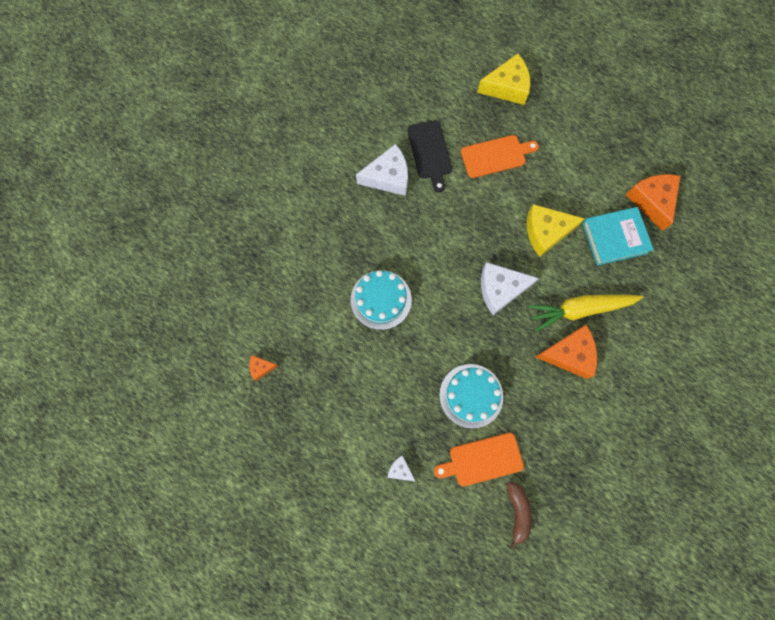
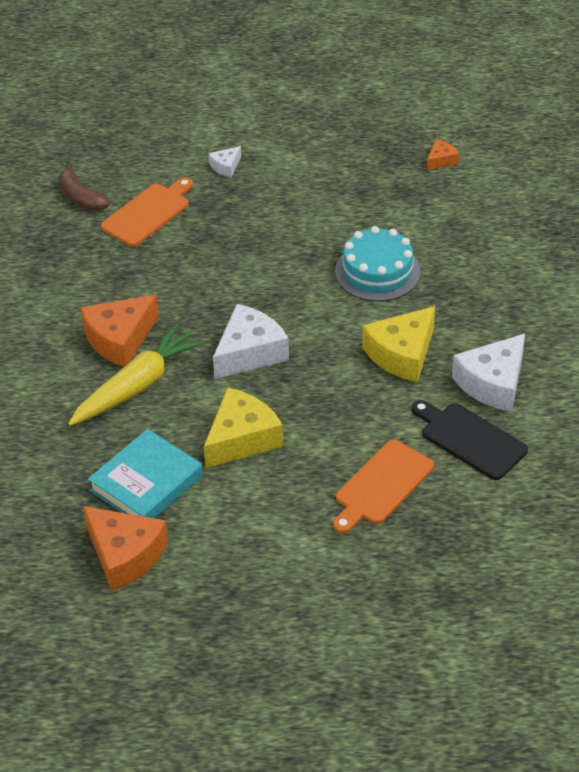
camera: 145 degrees right, 30 degrees down
white cheese [387,455,416,482] -> white cheese turned 135 degrees clockwise [208,146,241,177]
turquoise cake [439,364,503,428] -> none
yellow cheese [477,54,531,105] -> yellow cheese moved to [362,306,435,382]

